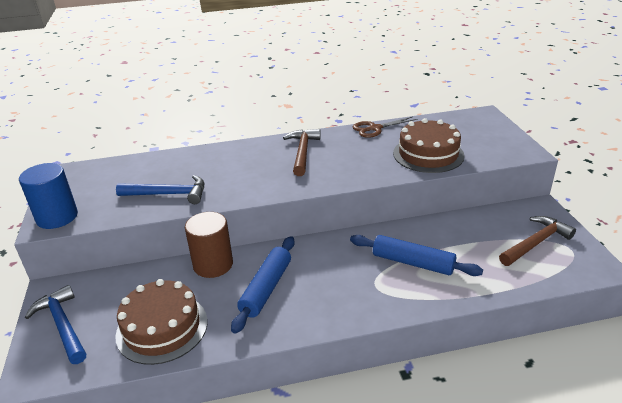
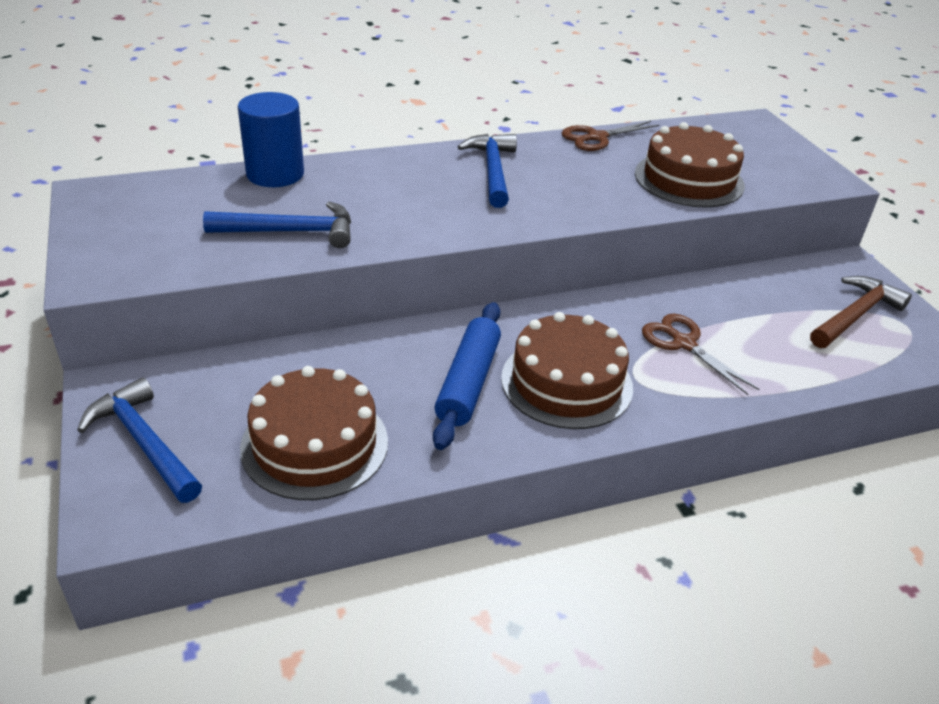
camera: 10 degrees left, 5 degrees up
blue cylinder [19,163,78,229] -> blue cylinder moved to [238,92,304,187]
brown cylinder [185,212,233,278] -> none
brown hammer [283,129,321,176] -> blue hammer [458,134,517,208]
blue rolling pin [350,235,483,276] -> brown scissors [642,314,760,395]
none -> brown cake [501,312,633,429]

